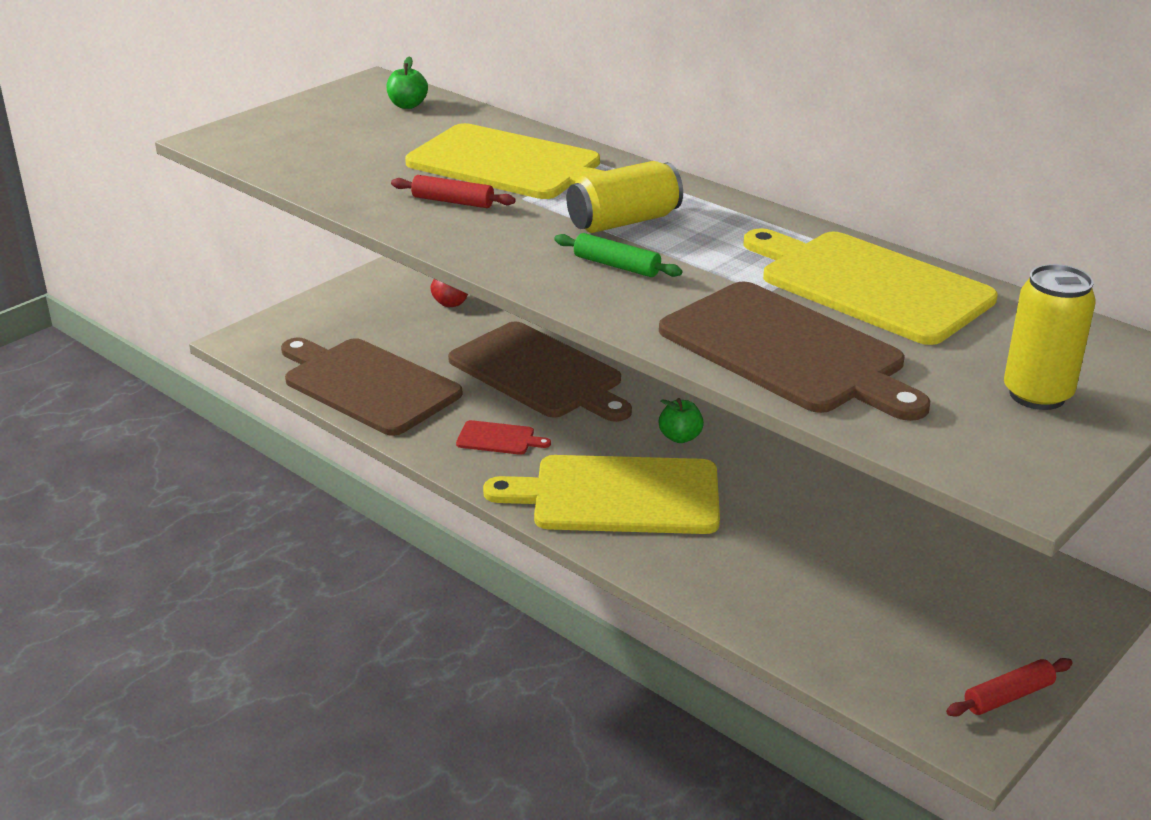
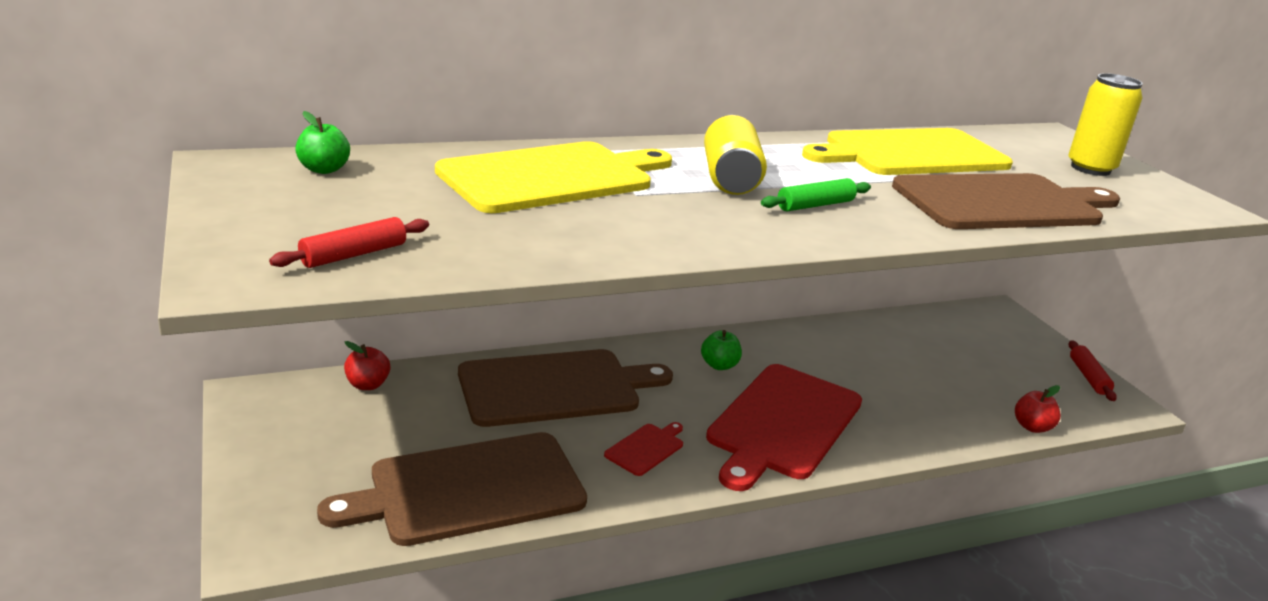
camera: 65 degrees left, 5 degrees down
red rolling pin [391,175,516,208] -> red rolling pin moved to [269,217,429,268]
yellow cutting board [483,455,720,534] -> red cutting board [706,364,862,491]
none -> red apple [1015,385,1061,433]

